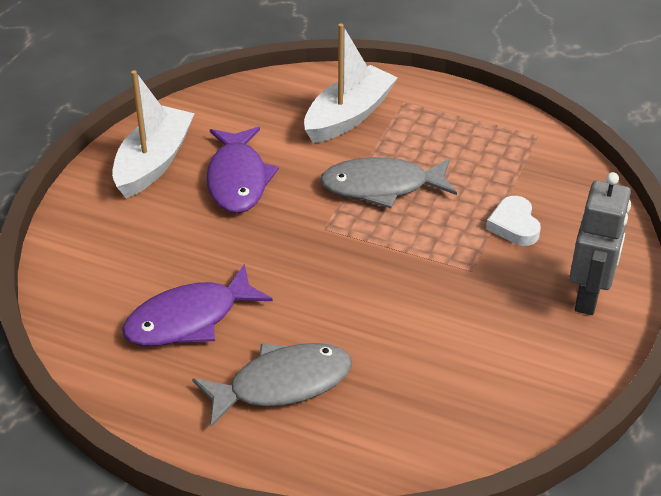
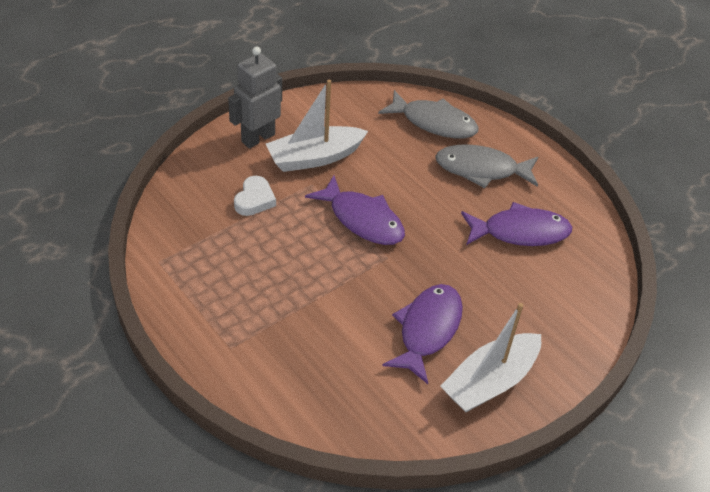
camera: 155 degrees left, 5 degrees up
white boat [304,24,398,143] -> white boat moved to [266,80,368,172]
grey fish [320,157,457,208] -> grey fish moved to [378,90,479,138]
none -> purple fish [305,176,405,245]

